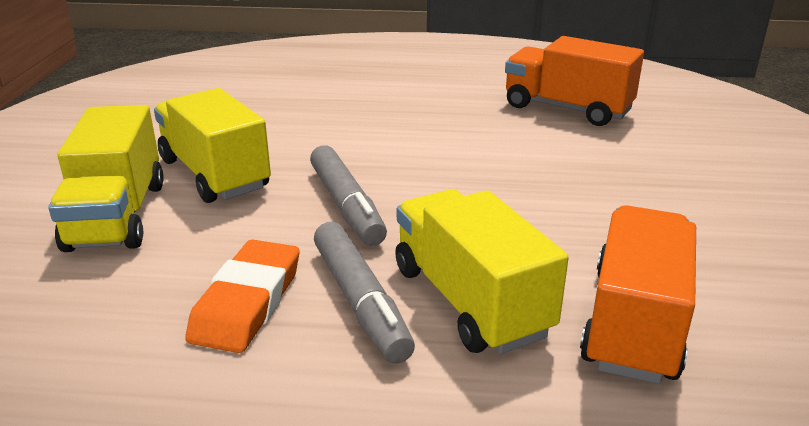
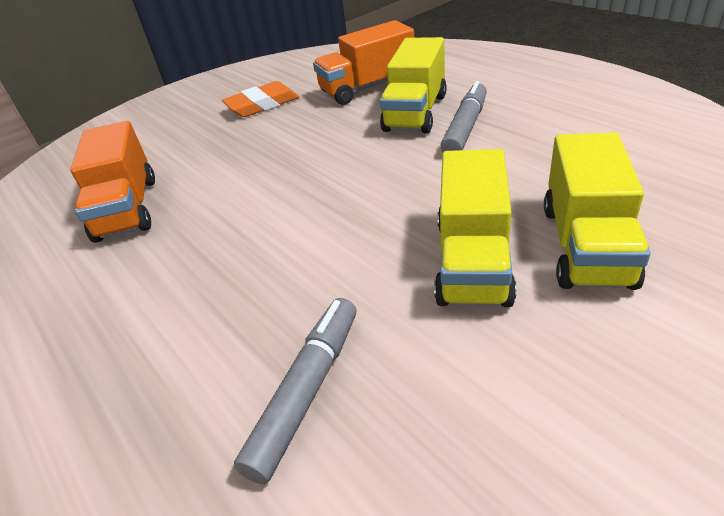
camera: 130 degrees left, 10 degrees up
yellow truck [48,105,164,252] -> yellow truck turned 150 degrees clockwise [544,132,651,290]
orange eraser [185,240,300,353] -> orange eraser moved to [222,81,299,117]
grey marker [310,145,387,246] -> grey marker moved to [234,298,356,484]

